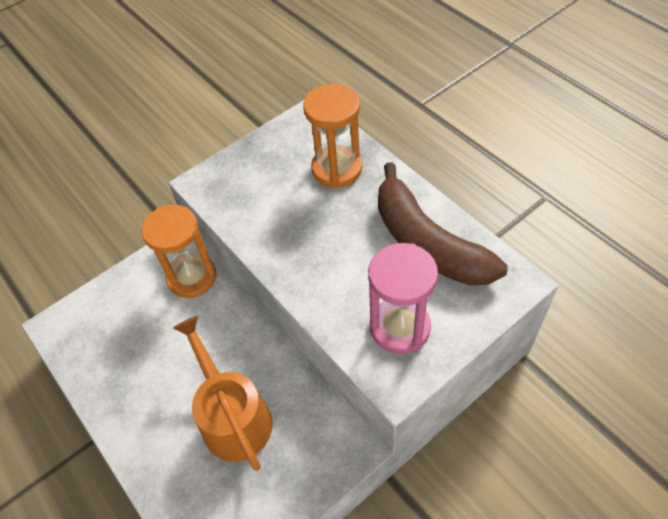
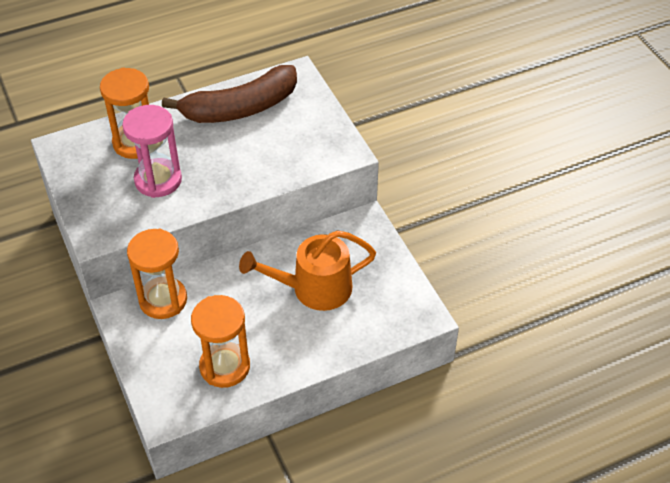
camera: 80 degrees left, 5 degrees down
pink hourglass [368,243,438,354] -> pink hourglass moved to [122,105,182,198]
none -> orange hourglass [191,295,250,388]

